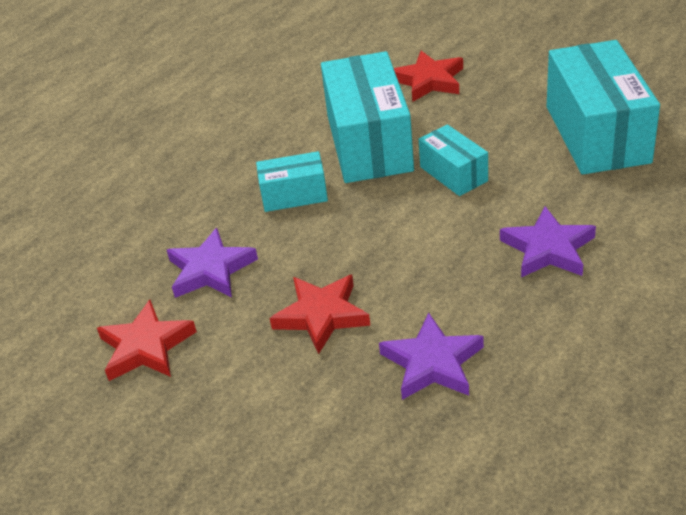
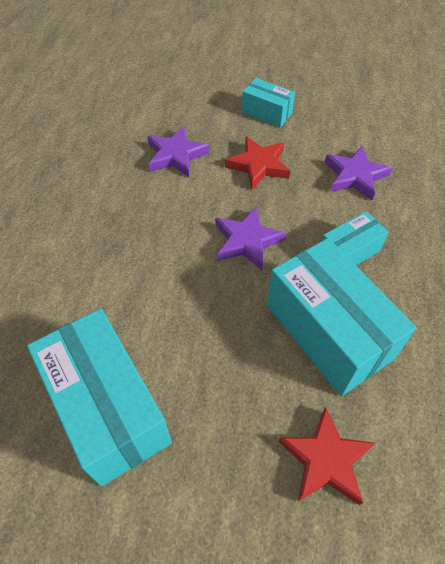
camera: 150 degrees right, 15 degrees up
red star [97,300,197,381] -> none
turquoise box [418,124,488,196] -> turquoise box moved to [242,78,295,128]
purple star [500,206,596,277] -> purple star moved to [215,206,286,270]

